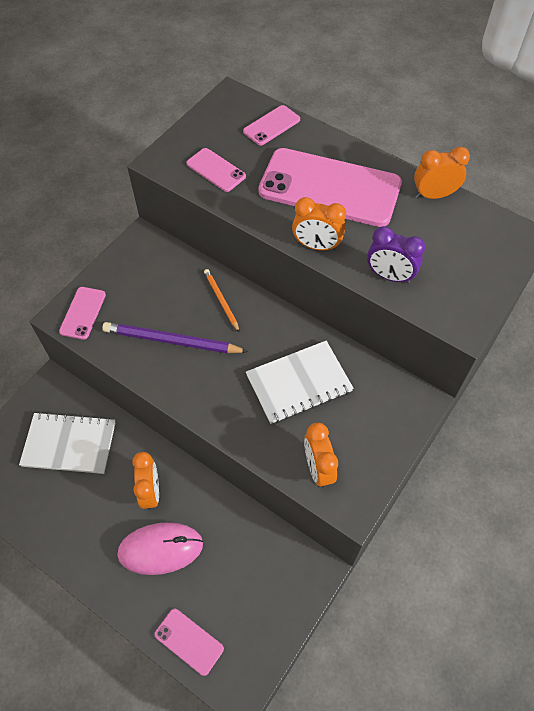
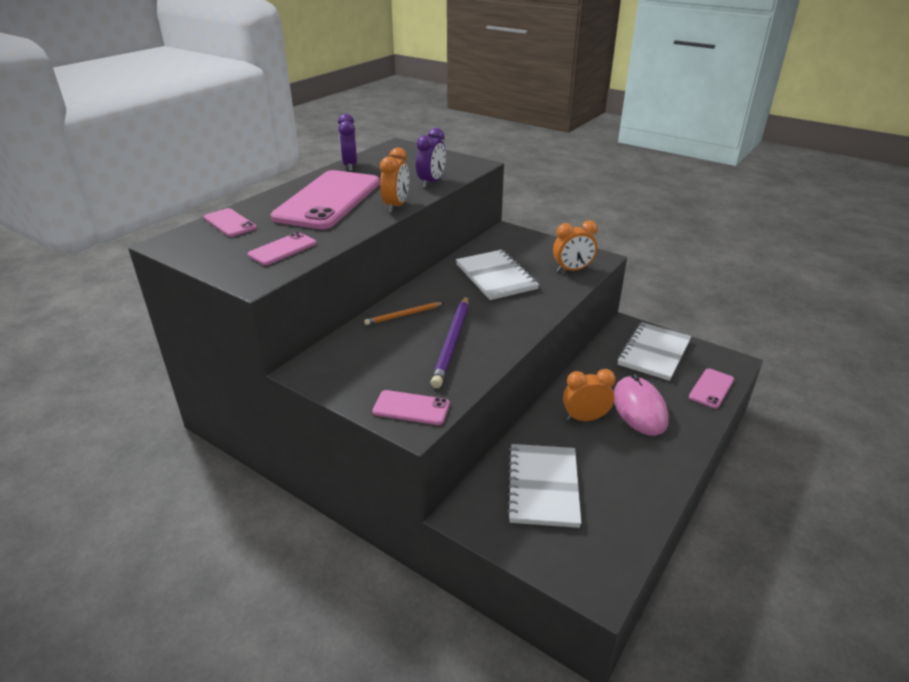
camera: 90 degrees left, 25 degrees down
orange clock [414,147,470,199] -> purple clock [338,114,357,171]
none -> white notebook [617,322,691,381]

